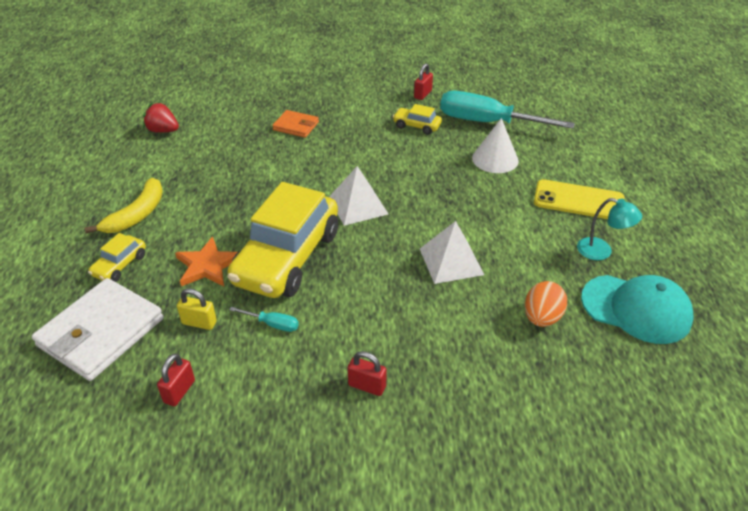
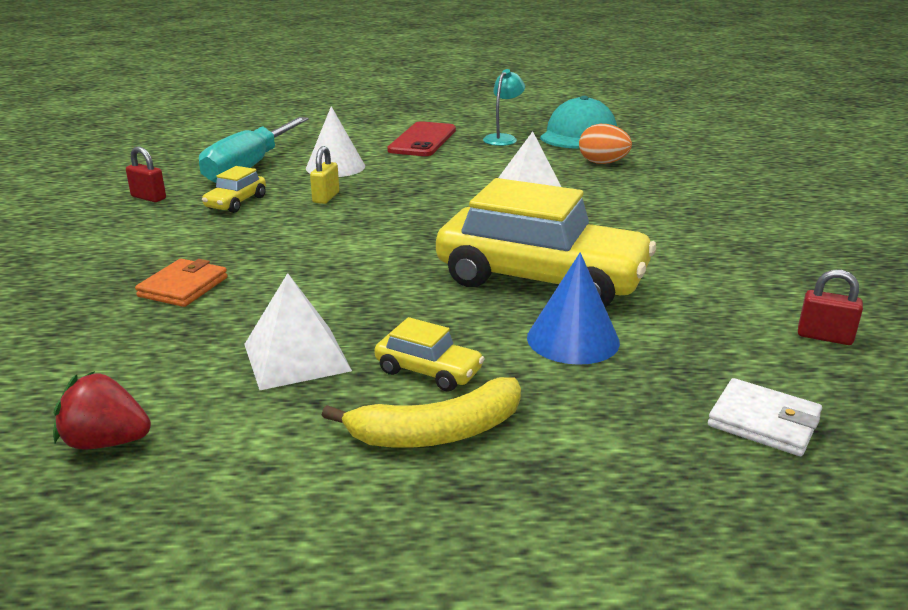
camera: 90 degrees left, 15 degrees down
white wallet [32,278,164,381] -> white wallet [708,378,822,456], size x0.53
yellow banana [85,178,163,233] -> yellow banana turned 135 degrees clockwise [322,377,521,448]
yellow car [88,233,146,282] -> yellow car moved to [374,317,485,392]
red strawberry [143,102,179,133] -> red strawberry turned 75 degrees clockwise [53,371,151,450]
orange star [175,237,238,286] -> blue cone [527,252,620,365]
yellow padlock [177,288,217,330] -> yellow padlock moved to [310,146,339,204]
turquoise screwdriver [229,307,299,332] -> none
white pyramid [329,166,388,226] -> white pyramid moved to [244,273,352,390]
red padlock [347,351,387,396] -> none
yellow phone [534,179,625,219] -> red phone [387,121,456,156]

